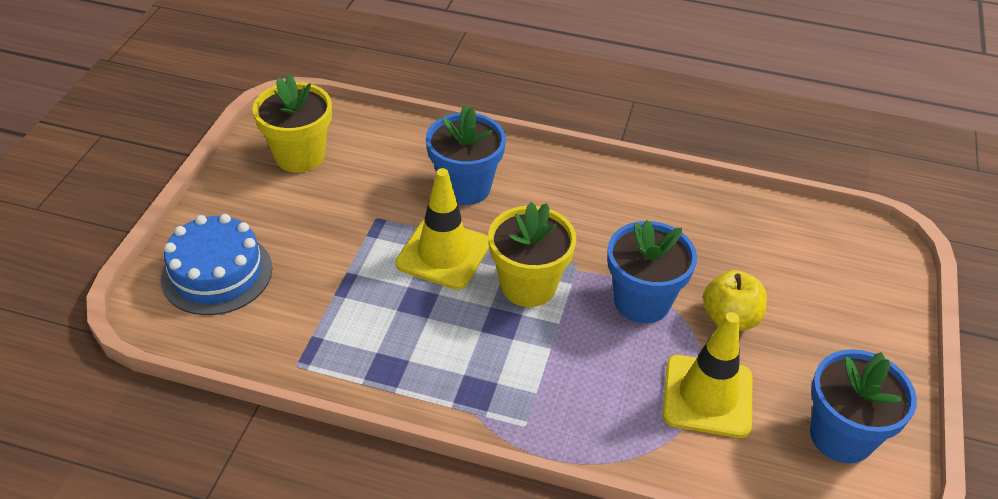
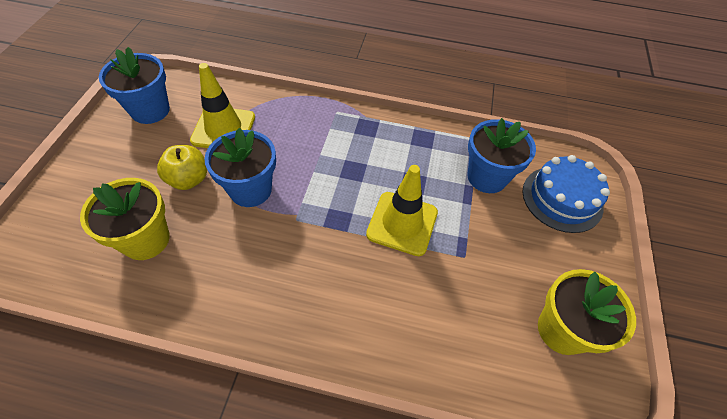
camera: 175 degrees right, 10 degrees up
blue flower pot [426,105,506,205] -> blue flower pot moved to [468,118,536,193]
yellow flower pot [488,202,576,307] -> yellow flower pot moved to [80,178,170,260]

